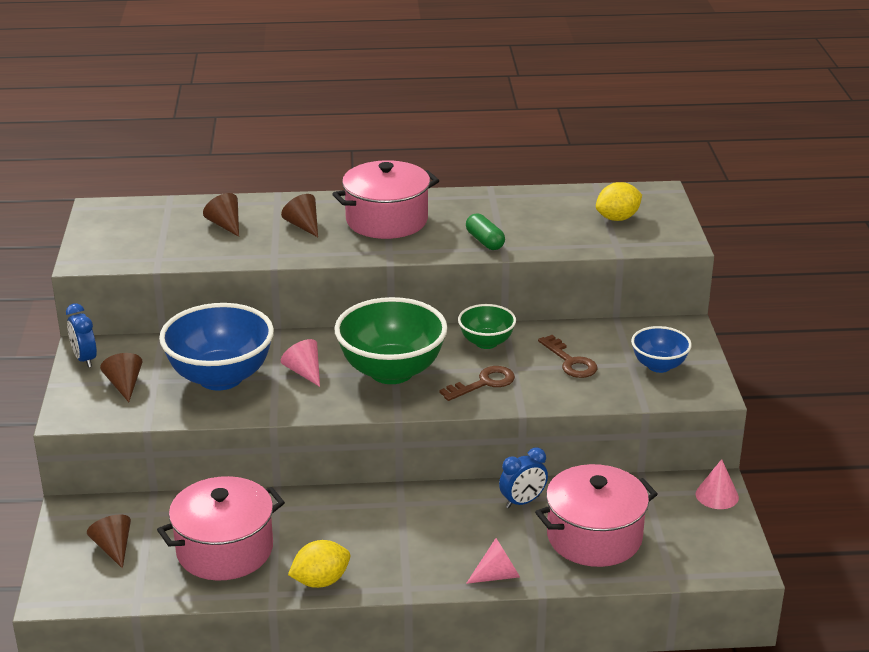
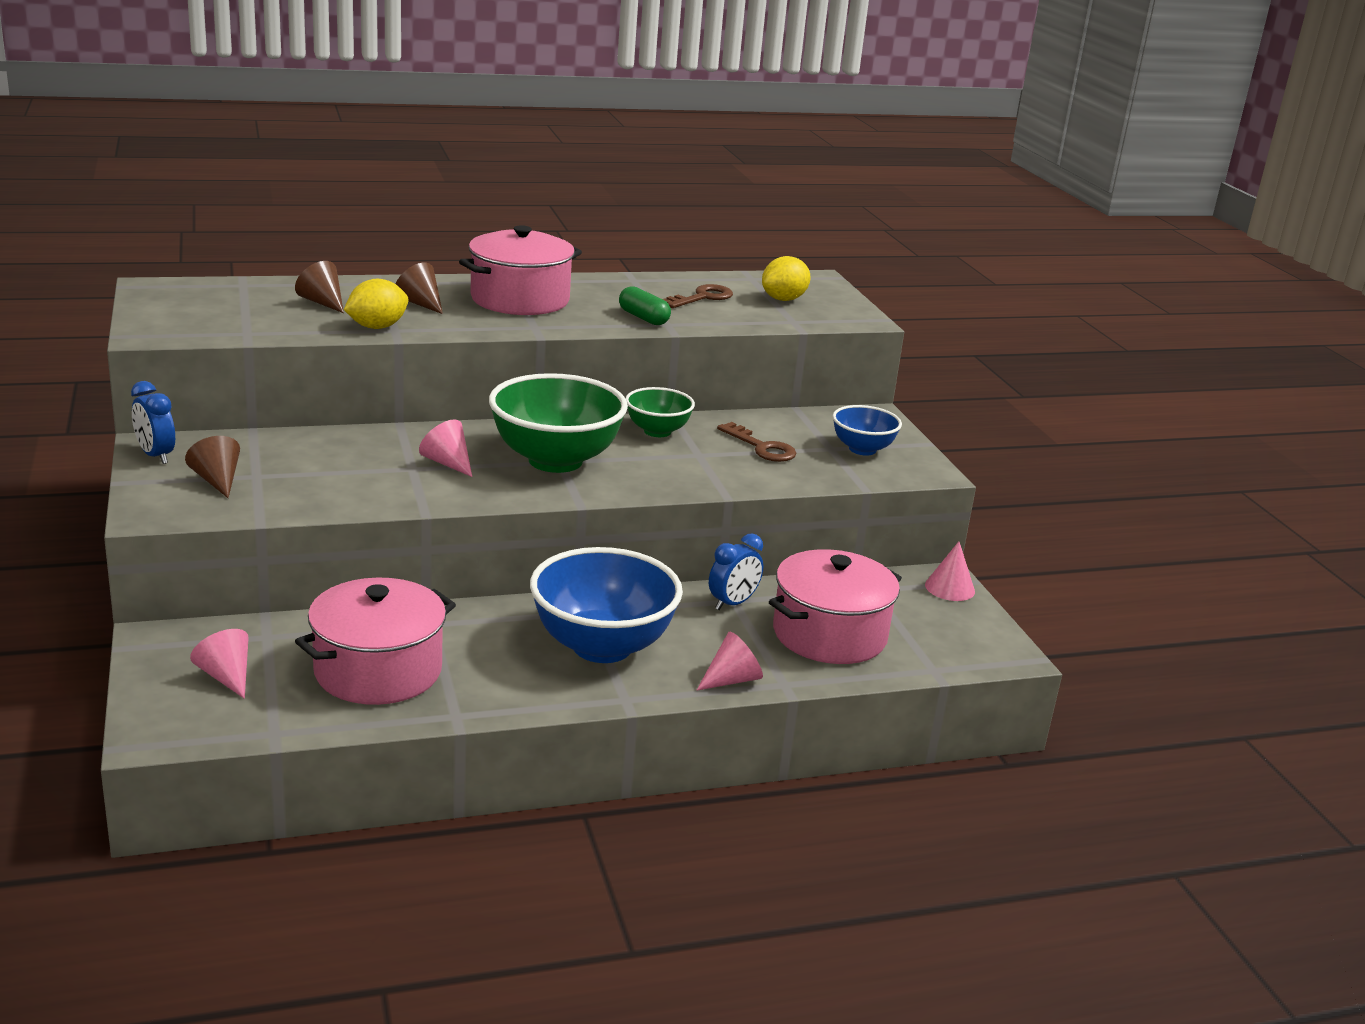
camera: 15 degrees left, 5 degrees down
brown cone [87,514,131,568] -> pink cone [190,629,249,699]
blue bowl [159,303,274,390] -> blue bowl moved to [530,547,683,663]
yellow lemon [288,540,350,588] -> yellow lemon moved to [344,279,409,329]
brown key [439,366,515,401] -> brown key moved to [663,284,733,308]

